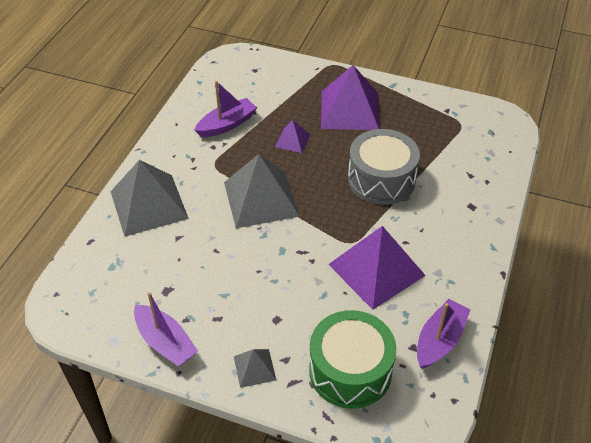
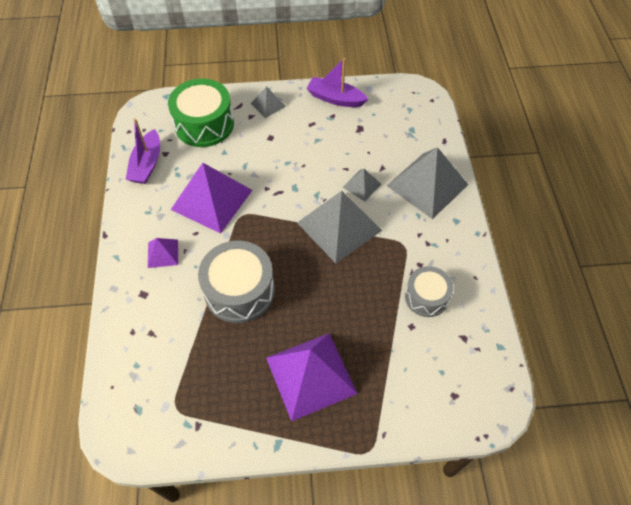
camera: 155 degrees right, 10 degrees up
purple boat [194,81,257,137] -> grey drum [405,266,453,317]
purple pyramid [275,120,310,153] -> purple pyramid moved to [148,238,178,268]
none -> grey pyramid [343,169,381,201]

